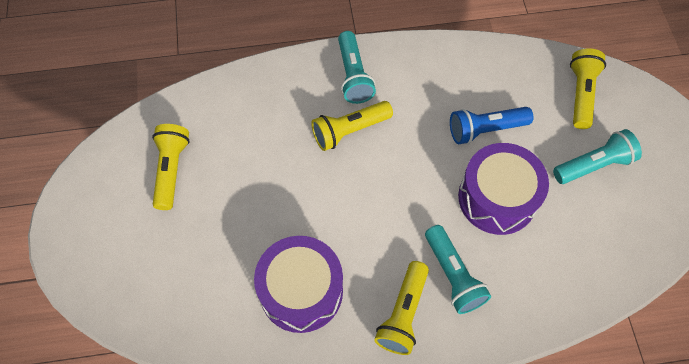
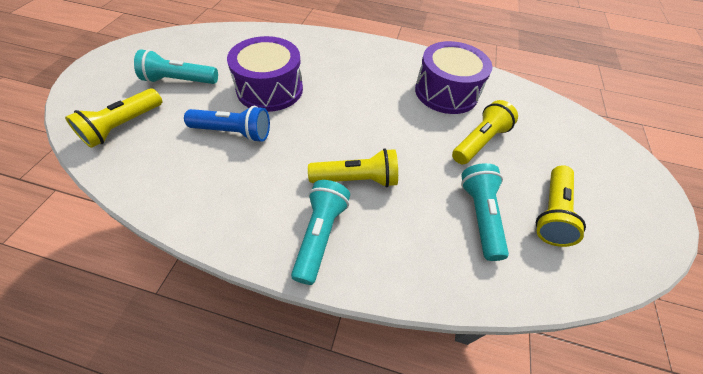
camera: 160 degrees left, 10 degrees down
yellow flashlight [374,261,429,355] -> yellow flashlight moved to [452,100,518,164]
turquoise flashlight [425,225,491,314] -> turquoise flashlight moved to [461,163,509,261]

